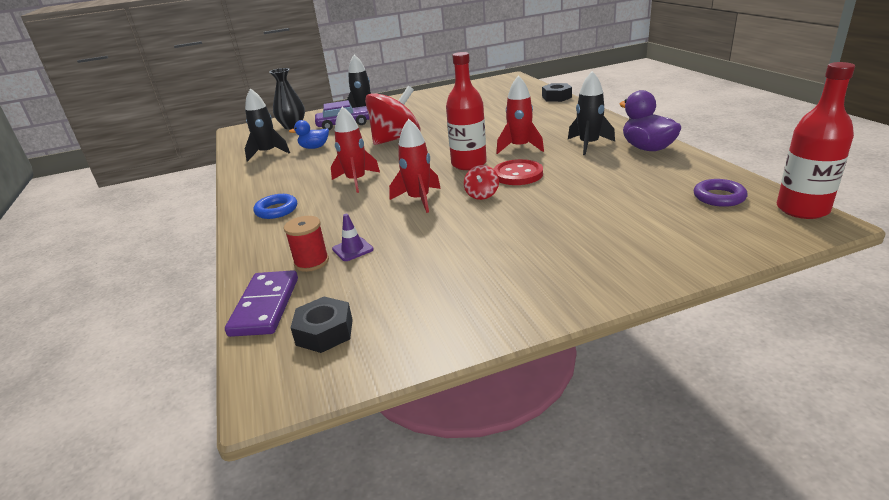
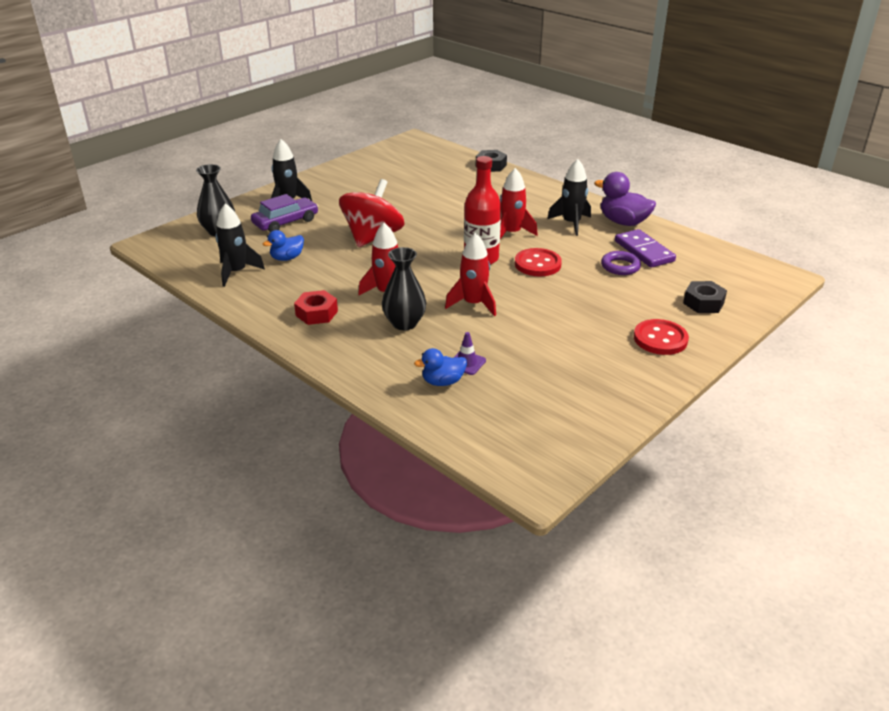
camera: 30 degrees left, 5 degrees up
purple domino [225,270,298,337] -> purple domino moved to [615,229,676,268]
blue ring [253,194,297,219] -> none
red spool [284,216,329,272] -> blue duck [414,348,467,386]
black nut [291,297,353,353] -> black nut moved to [683,281,727,313]
red spinning top [464,165,499,200] -> none
purple ring [694,179,748,207] -> purple ring moved to [601,251,641,275]
red bottle [777,62,855,219] -> none
none -> red nut [294,290,338,325]
none -> black vase [382,247,426,330]
none -> red button [634,319,689,355]

